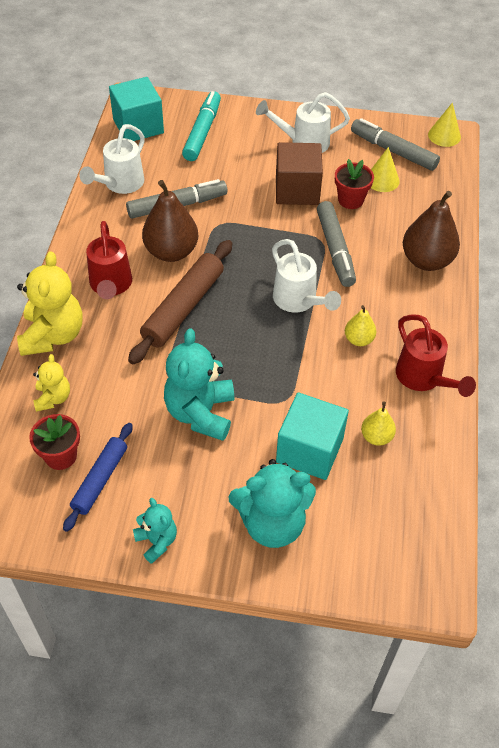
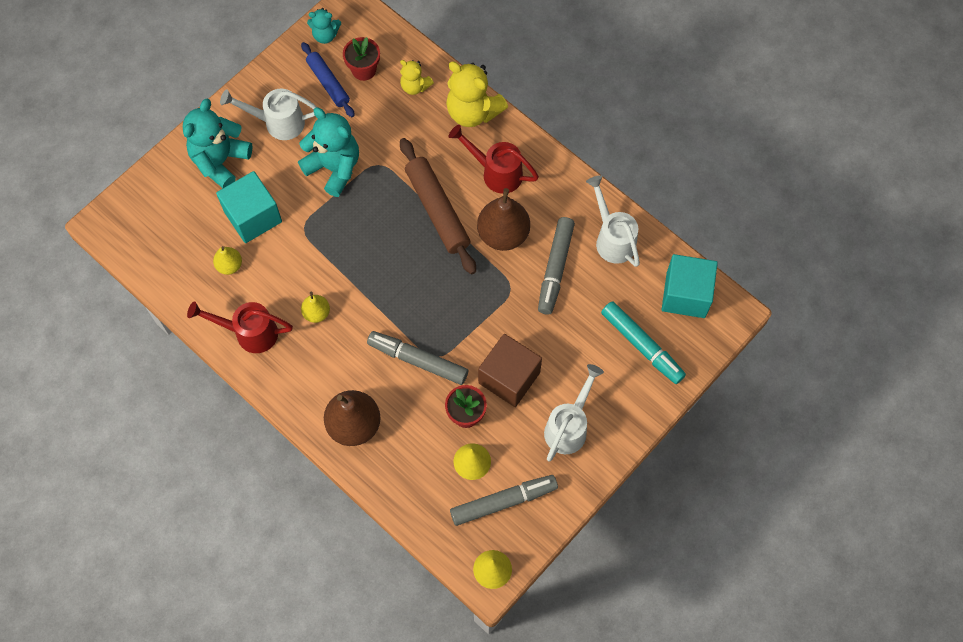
camera: 125 degrees right, 15 degrees up
turquoise teddy bear [133,498,177,564] -> turquoise teddy bear moved to [307,8,341,44]
white watering can [272,239,341,313] -> white watering can moved to [220,89,318,140]

